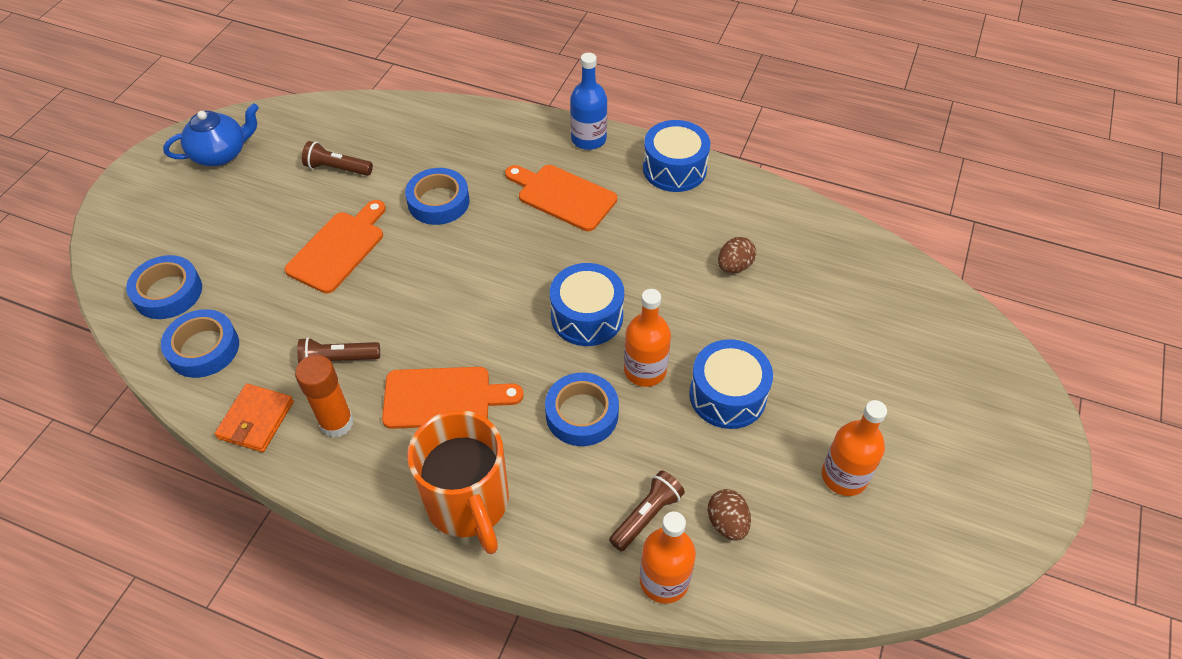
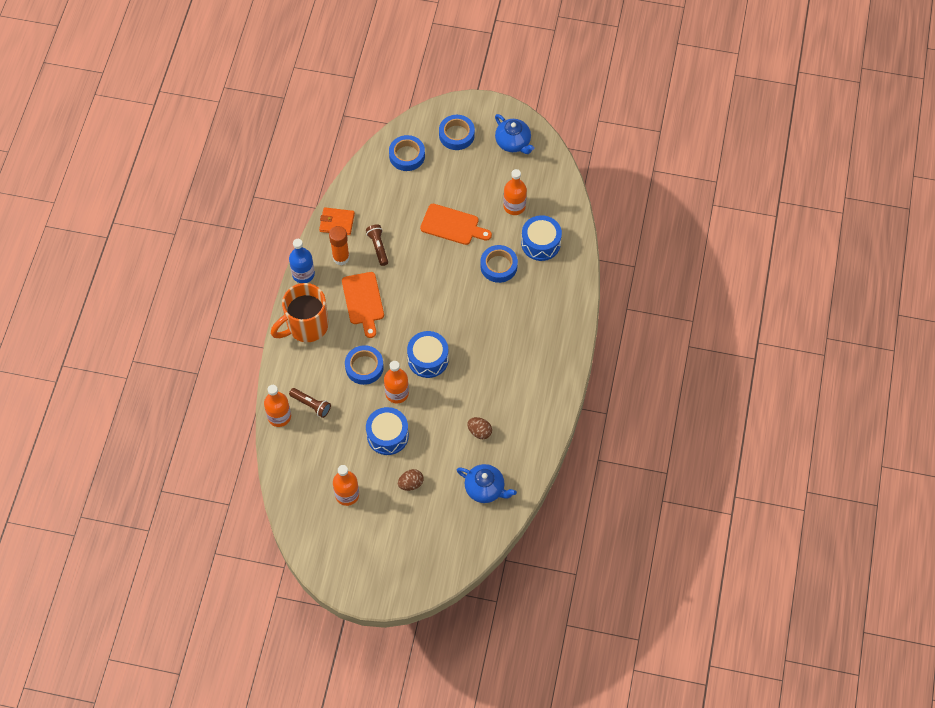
camera: 80 degrees right, 10 degrees up
blue tape [161,309,239,378] -> blue tape moved to [439,115,475,150]
brown flashlight [302,141,373,176] -> orange bottle [503,169,527,215]
orange cutting board [505,165,617,231] -> none
blue bottle [570,53,607,150] -> blue bottle moved to [289,239,315,283]
blue drum [643,120,710,192] -> blue drum moved to [521,215,562,261]
brown egg [707,489,751,541] -> brown egg moved to [398,469,423,491]
none -> blue teapot [457,464,517,503]

